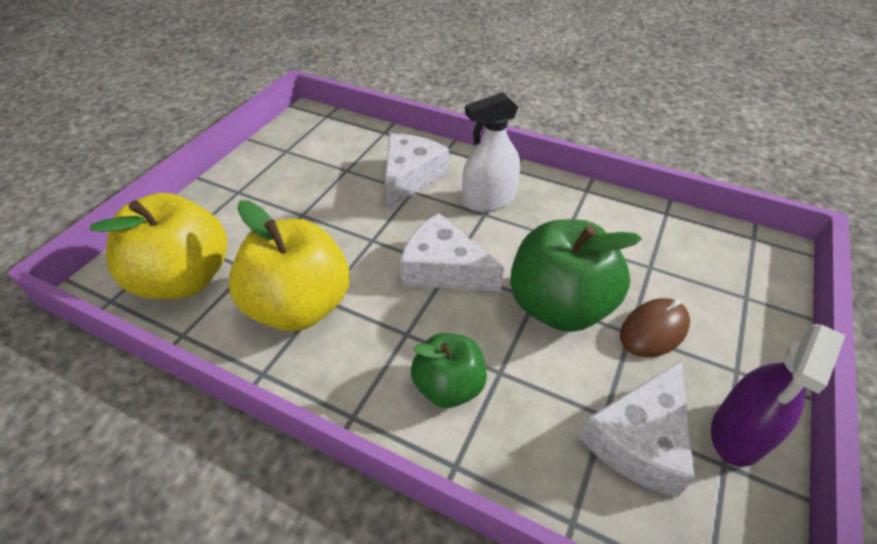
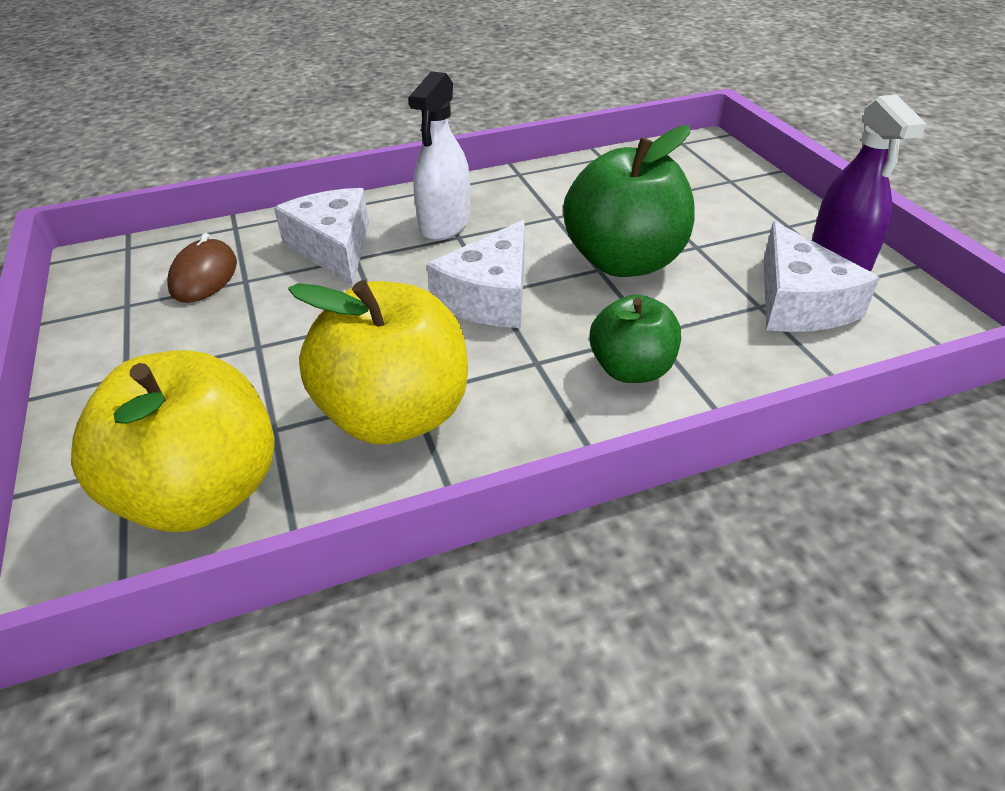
camera: 45 degrees left, 5 degrees down
white cheese [400,213,504,291] -> white cheese turned 45 degrees counterclockwise [427,220,525,328]
brown mouse [620,298,690,357] -> brown mouse moved to [167,233,237,303]

